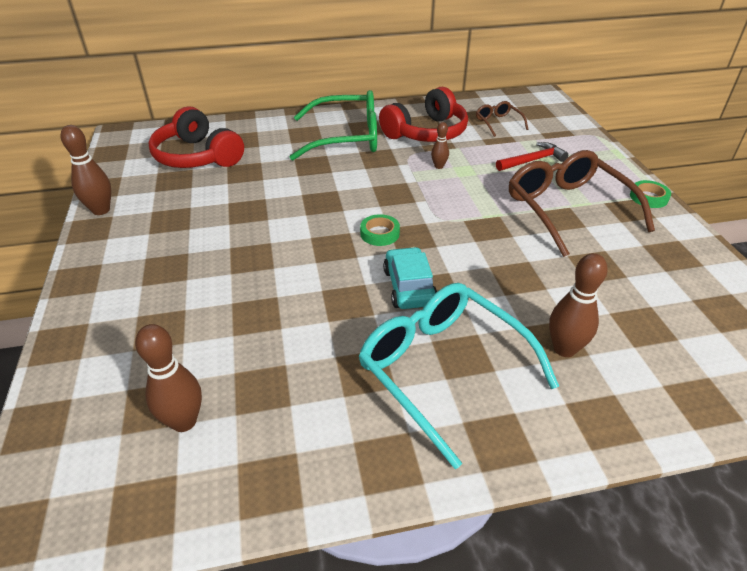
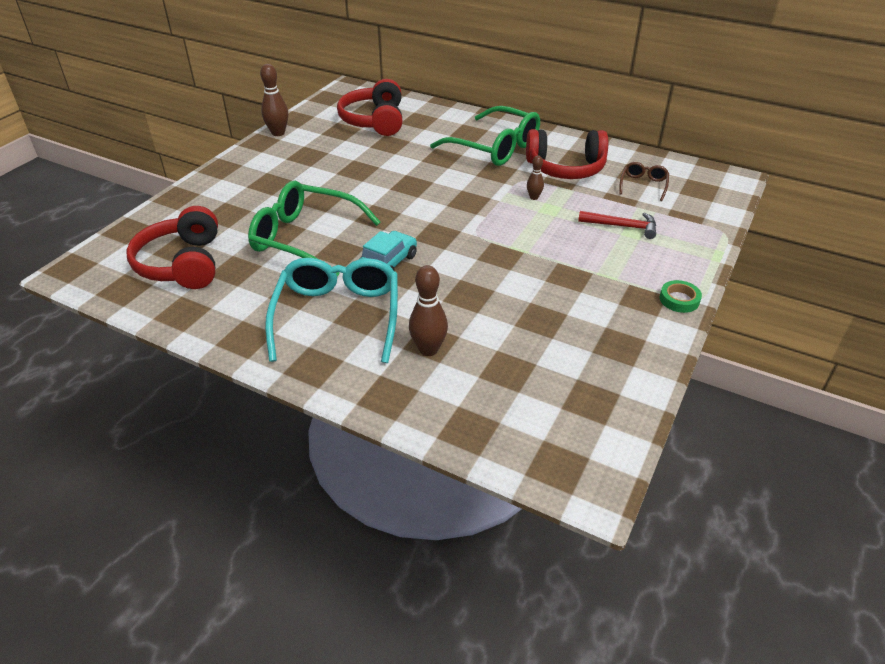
camera: 40 degrees right, 0 degrees up
brown bowling pin [135,324,202,432] -> red headphones [127,206,218,289]
green tape [360,214,400,246] -> none
brown glasses [509,150,655,257] -> none
none -> green glasses [248,181,380,277]

